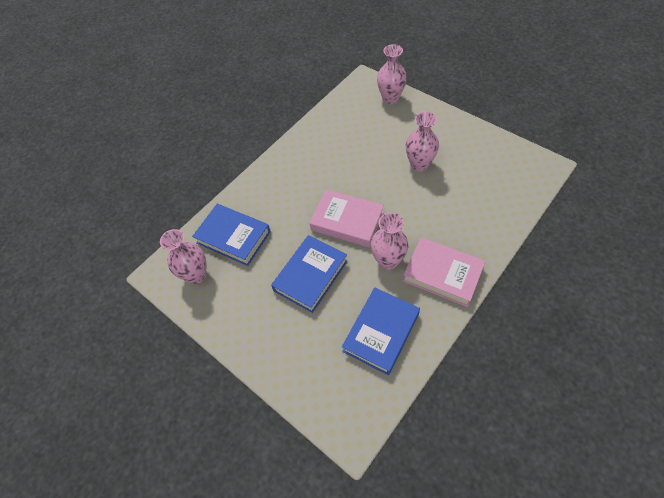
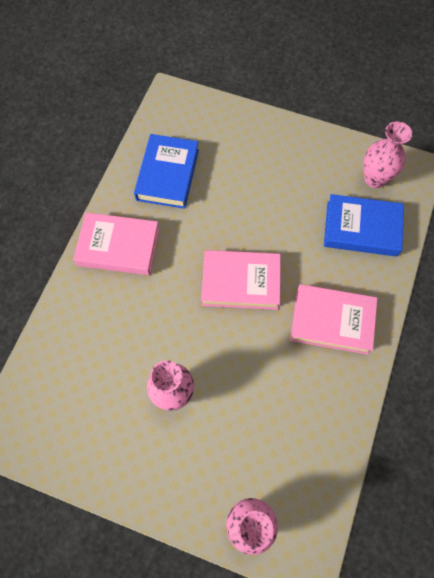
camera: 155 degrees right, 10 degrees up
blue book [271,235,348,313] -> none
pink vase [371,212,408,270] -> none
none -> pink book [290,284,378,355]

